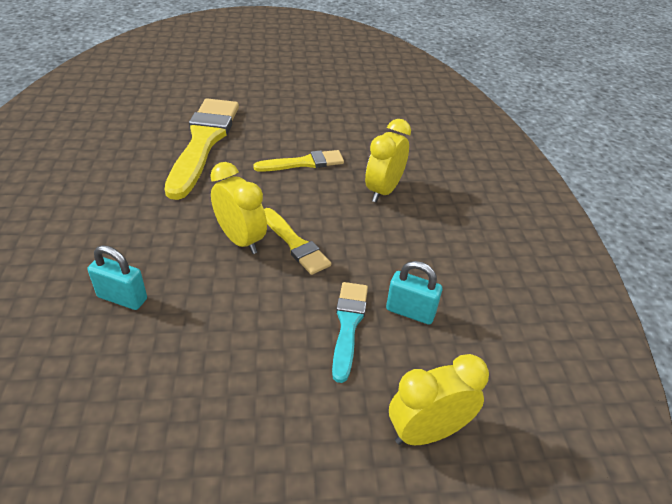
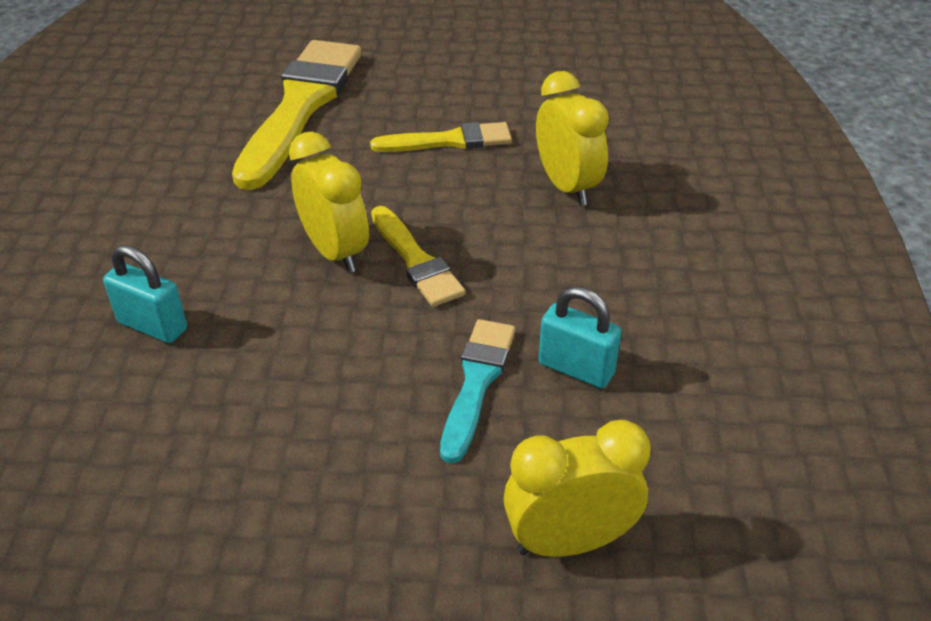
camera: 10 degrees right, 0 degrees up
yellow clock [365,119,411,202] -> yellow clock turned 120 degrees clockwise [536,71,609,206]

